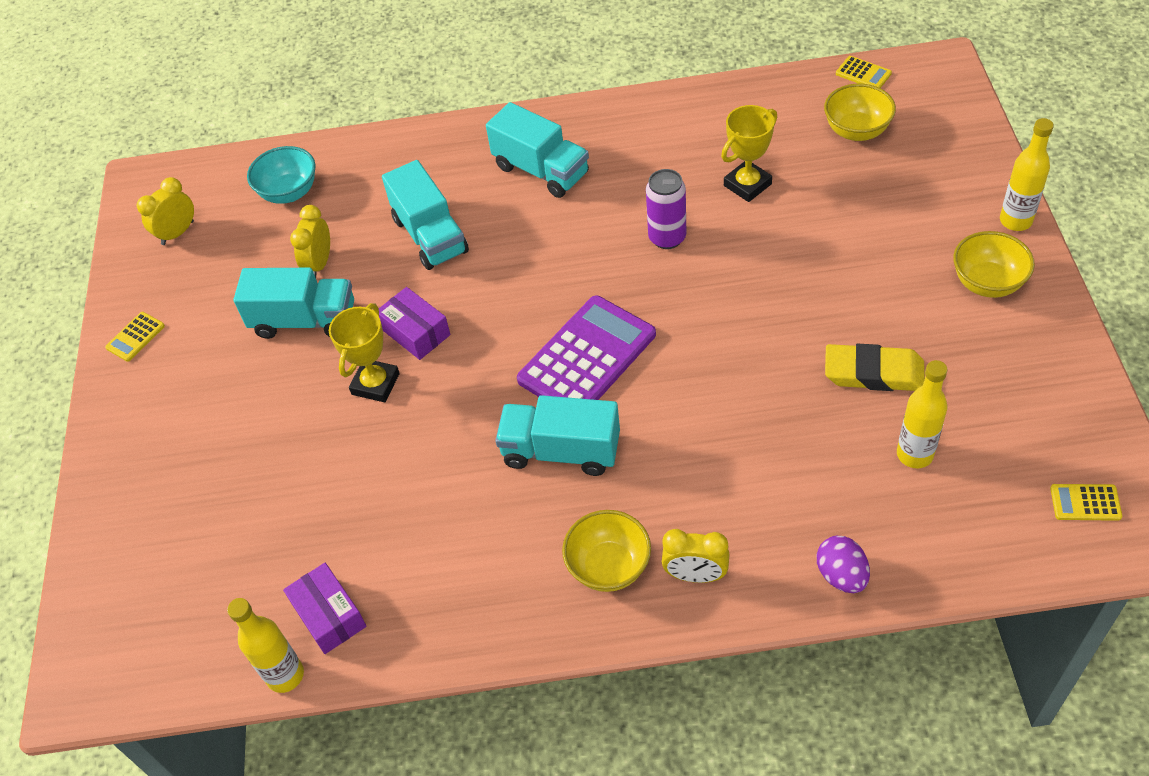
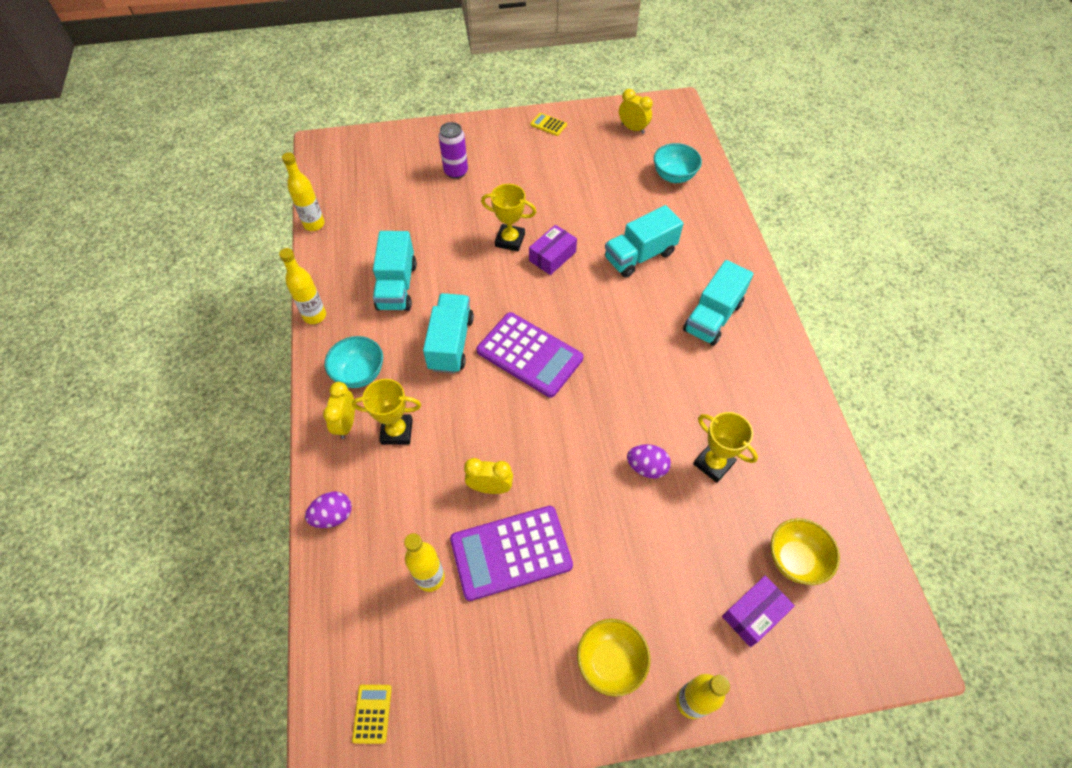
camera: 80 degrees right, 5 degrees up
turquoise truck [234,268,354,339] -> turquoise truck moved to [373,231,417,311]
purple box [283,563,367,654] -> purple box moved to [722,576,795,647]
yellow clock [290,205,330,278] -> yellow clock moved to [464,458,513,494]
yellow bowl [562,510,651,592] -> turquoise bowl [325,336,383,388]
purple can [646,169,686,249] -> purple can moved to [439,122,468,179]
yellow eraser [825,344,925,391] -> purple calculator [450,506,573,601]
yellow calculator [836,56,892,88] -> none
none -> yellow bottle [279,248,326,324]
none -> yellow trophy [352,379,421,445]
none -> purple egg [627,444,671,479]

